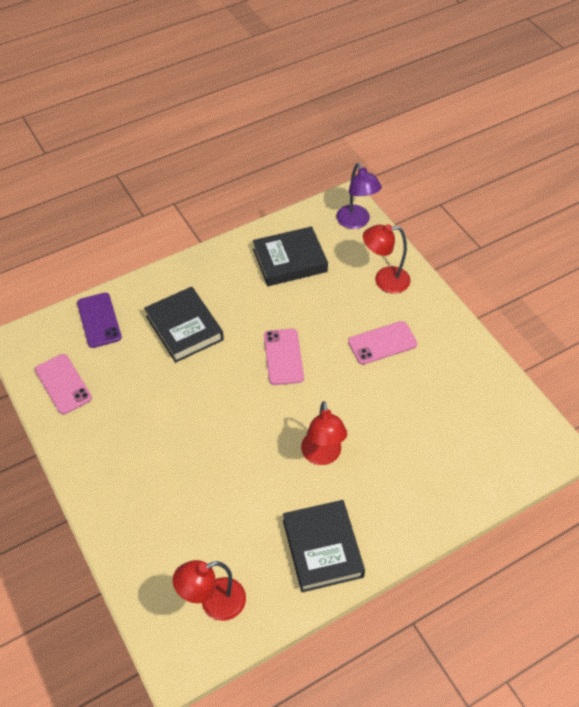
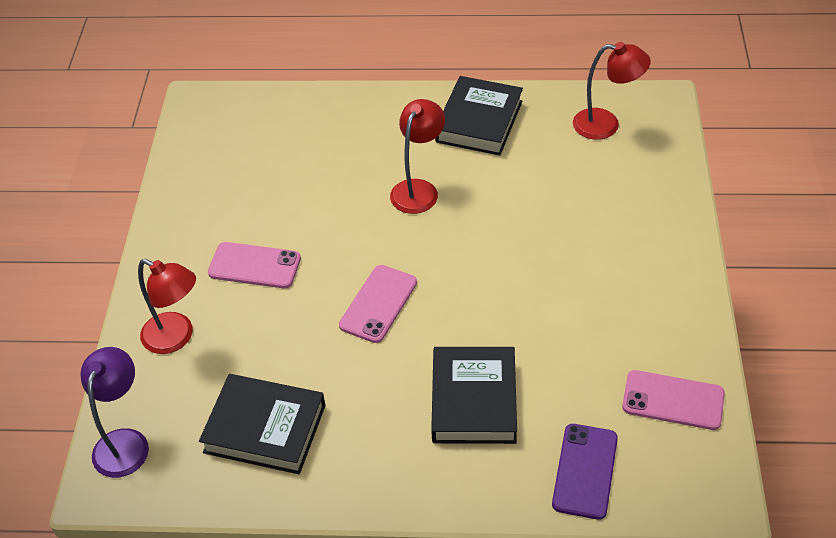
camera: 145 degrees left, 5 degrees down
pink phone [35,354,92,414] -> pink phone turned 75 degrees counterclockwise [622,370,725,430]

